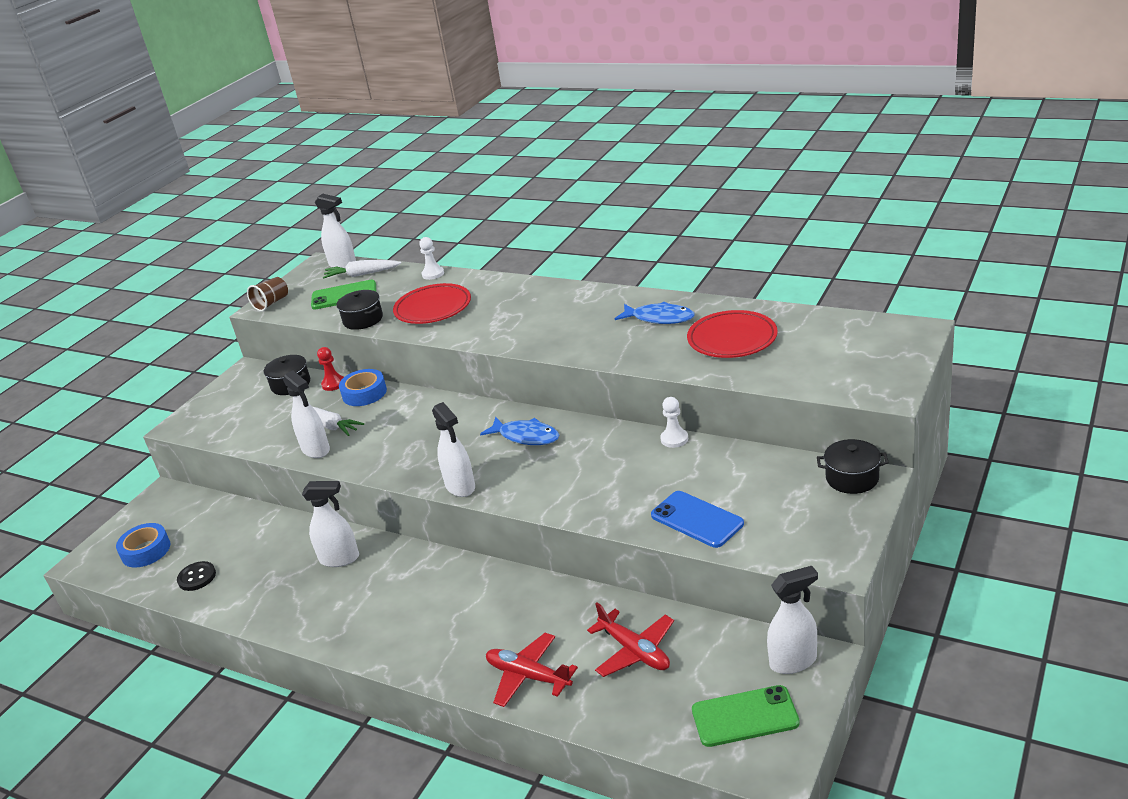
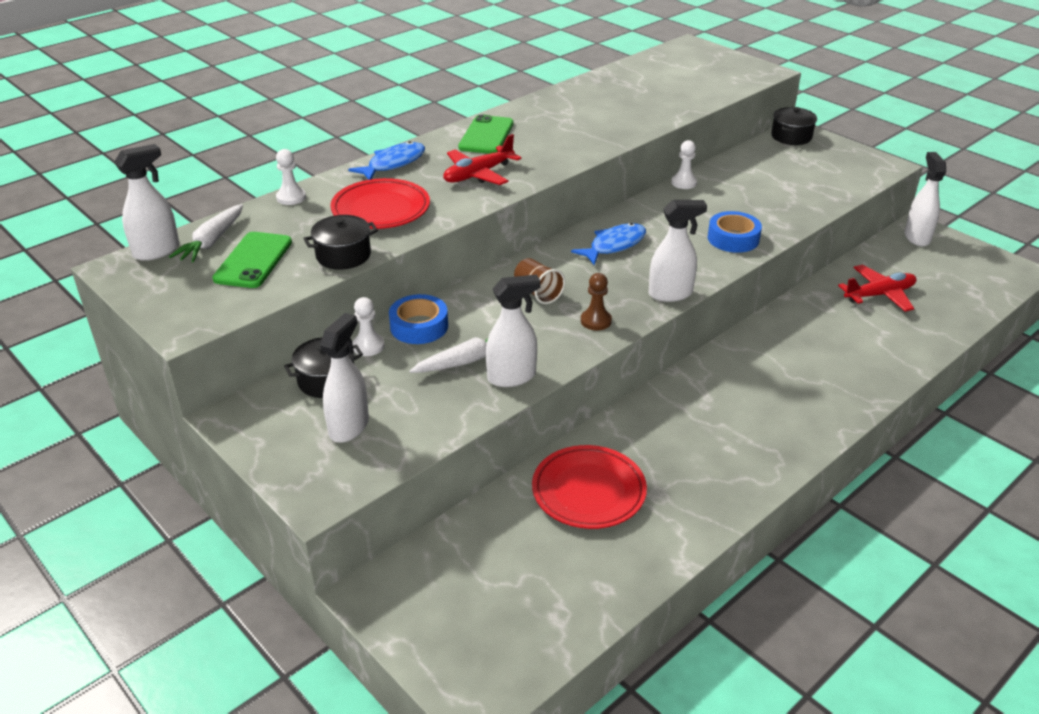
camera: 75 degrees left, 5 degrees up
blue tape [116,523,170,568] -> blue tape moved to [708,211,762,253]
black button [177,561,216,591] -> none
brown cup [247,277,288,311] -> brown cup moved to [514,258,565,304]
white spray bottle [302,481,359,567] -> white spray bottle moved to [320,313,369,443]
red pawn [317,347,344,391] -> white pawn [352,297,385,356]
red plane [486,633,578,707] -> red plane moved to [443,134,522,185]
blue fish [615,302,695,324] -> blue fish moved to [348,141,425,180]
blue phone [651,491,744,548] -> none
red plate [687,310,778,358] -> red plate moved to [532,445,647,529]
green phone [692,685,800,747] -> green phone moved to [458,114,514,154]
none -> brown pawn [581,273,612,330]

